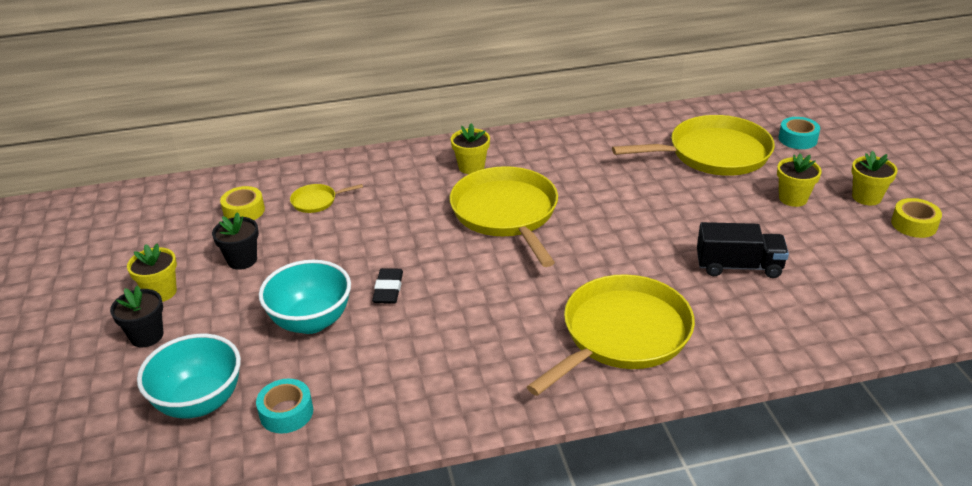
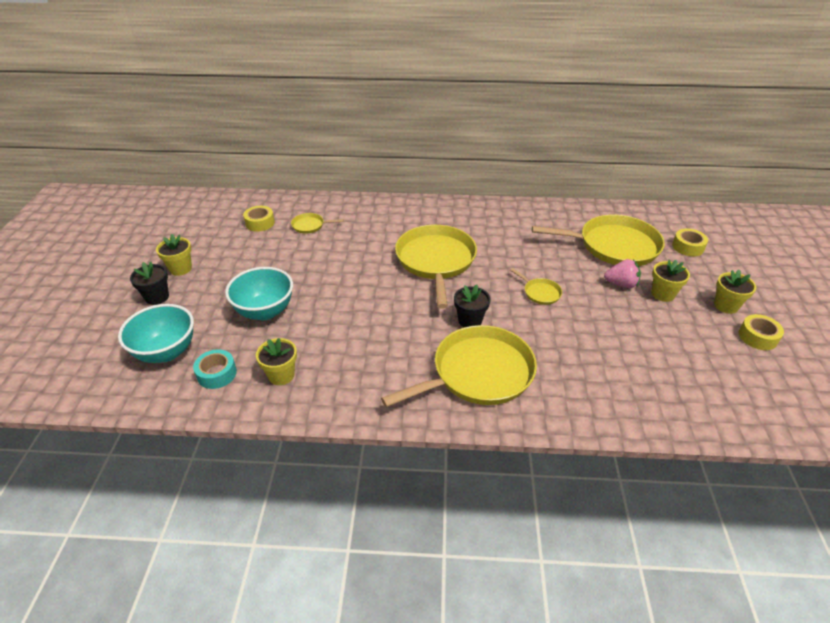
camera: 15 degrees right, 5 degrees up
black flower pot [212,212,259,270] -> black flower pot moved to [454,284,490,327]
black eraser [372,268,403,304] -> none
yellow flower pot [451,123,490,174] -> yellow flower pot moved to [256,338,297,385]
black truck [697,222,789,278] -> none
turquoise tape [778,117,820,149] -> yellow tape [672,229,708,256]
none -> yellow pan [510,268,562,305]
none -> pink strawberry [604,259,641,288]

